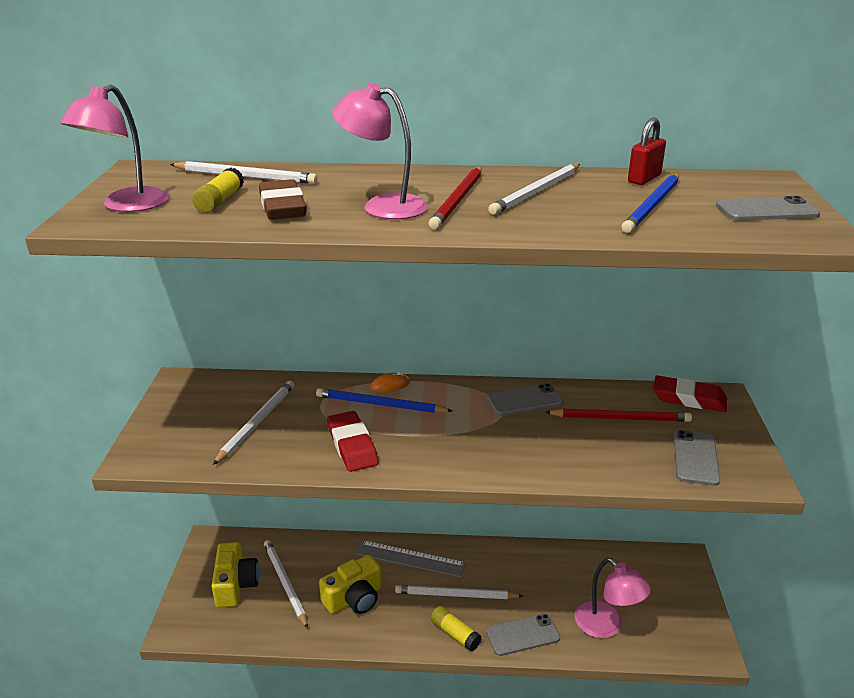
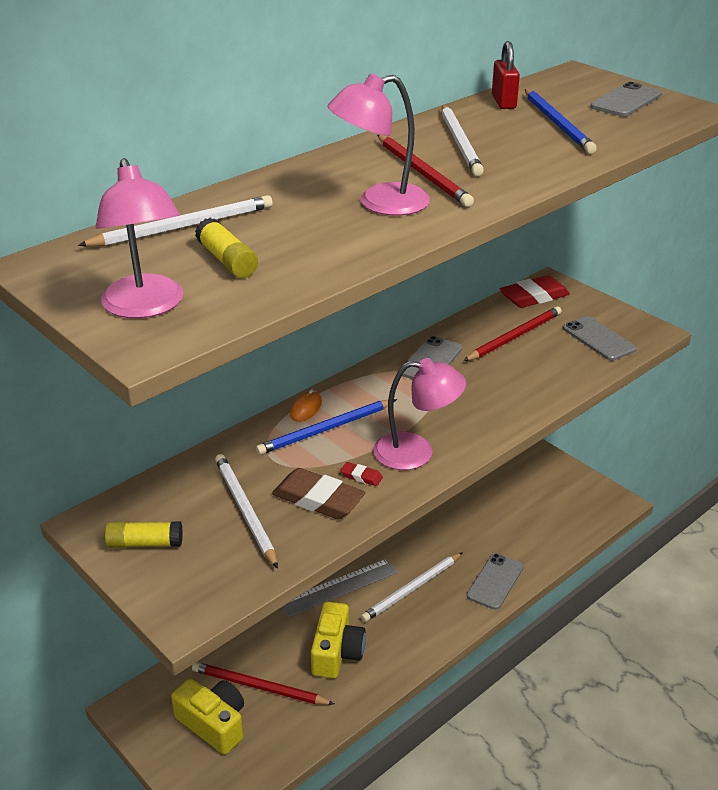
camera: 45 degrees left, 5 degrees up
brown eraser [259,179,307,220] -> brown eraser moved to [272,468,366,520]
white pencil [264,540,308,628] -> red pencil [192,662,334,705]
red eraser [327,411,379,472] -> red eraser [341,462,383,486], size x0.46
yellow glue stick [431,606,482,651] -> yellow glue stick moved to [105,521,183,548]
pink lamp [575,558,651,638] -> pink lamp moved to [373,358,466,470]

